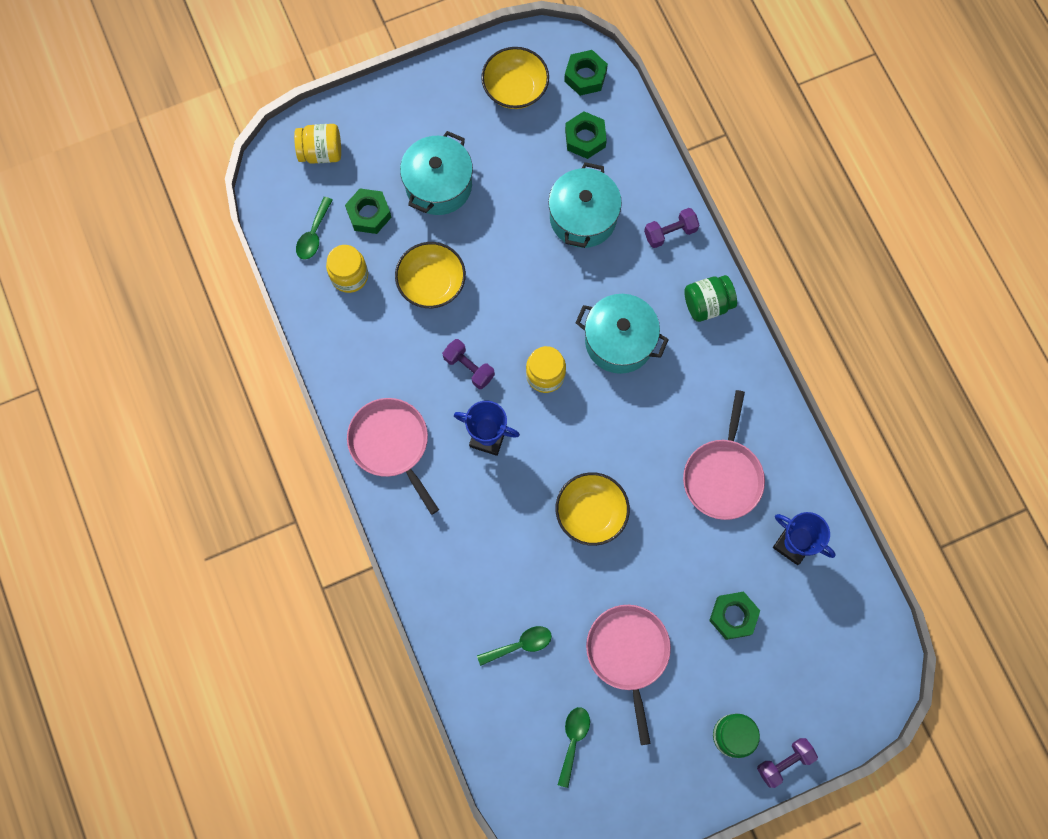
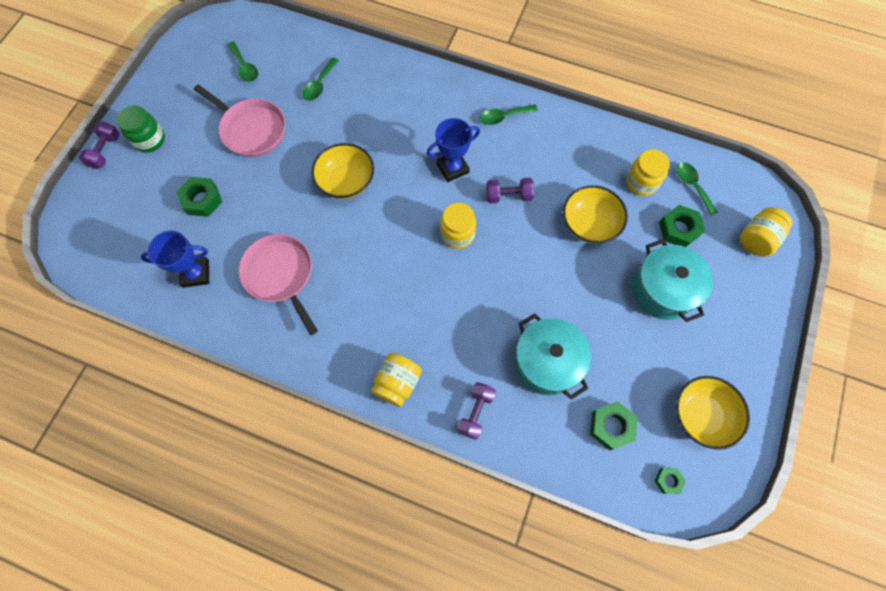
camera: 135 degrees right, 5 degrees down
pink pan [347,398,439,515] -> green spoon [480,105,538,125]
green nut [564,50,608,96] -> green nut [655,468,686,494], size x0.58
turquoise pot [576,294,669,374] -> none
green jar [684,275,737,322] -> yellow jar [371,353,422,407]

